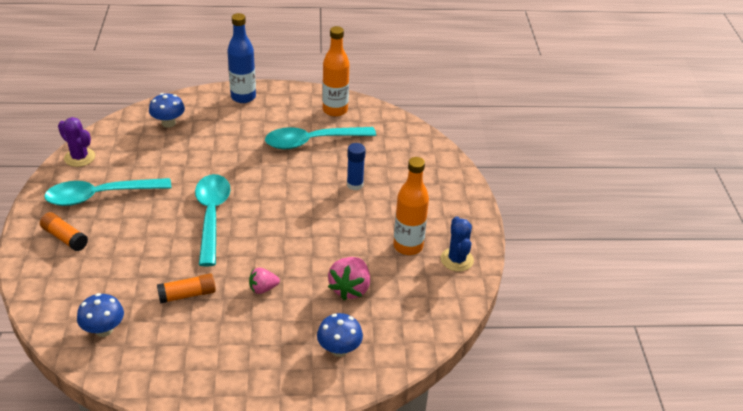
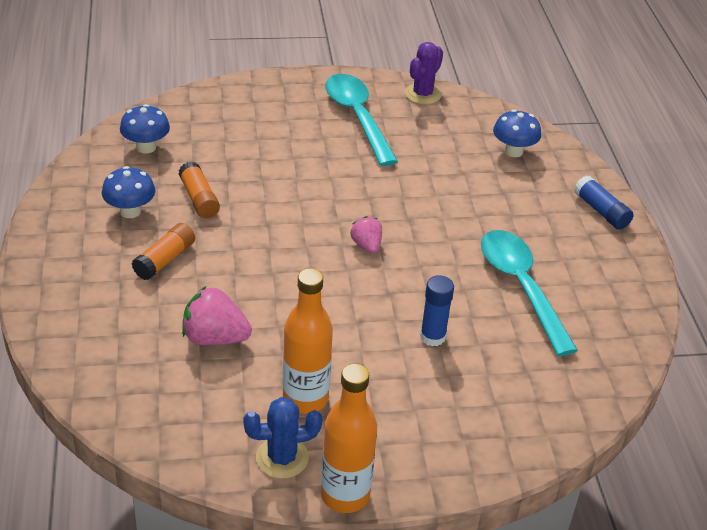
camera: 85 degrees right, 0 degrees up
orange glue stick [40,212,88,251] -> orange glue stick moved to [131,223,195,280]
turquoise spoon [195,174,231,266] -> none
blue bottle [227,13,256,103] -> blue glue stick [574,176,634,230]
pink strawberry [249,268,280,294] -> pink strawberry moved to [351,216,382,253]
blue mushroom [317,313,363,357] -> blue mushroom moved to [102,166,155,218]
orange bottle [322,26,349,117] -> orange bottle moved to [321,363,377,513]

